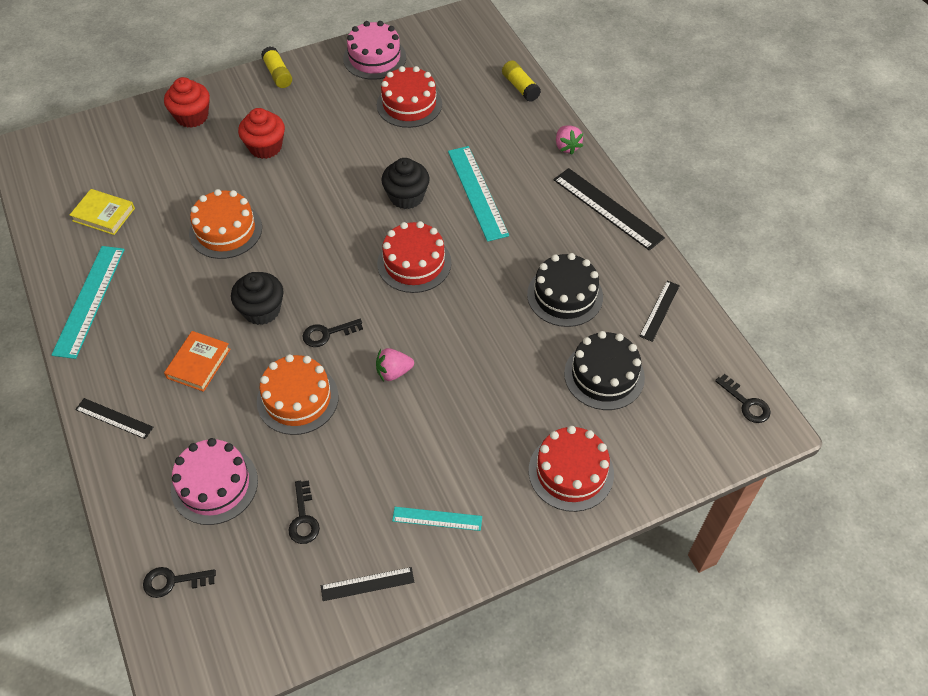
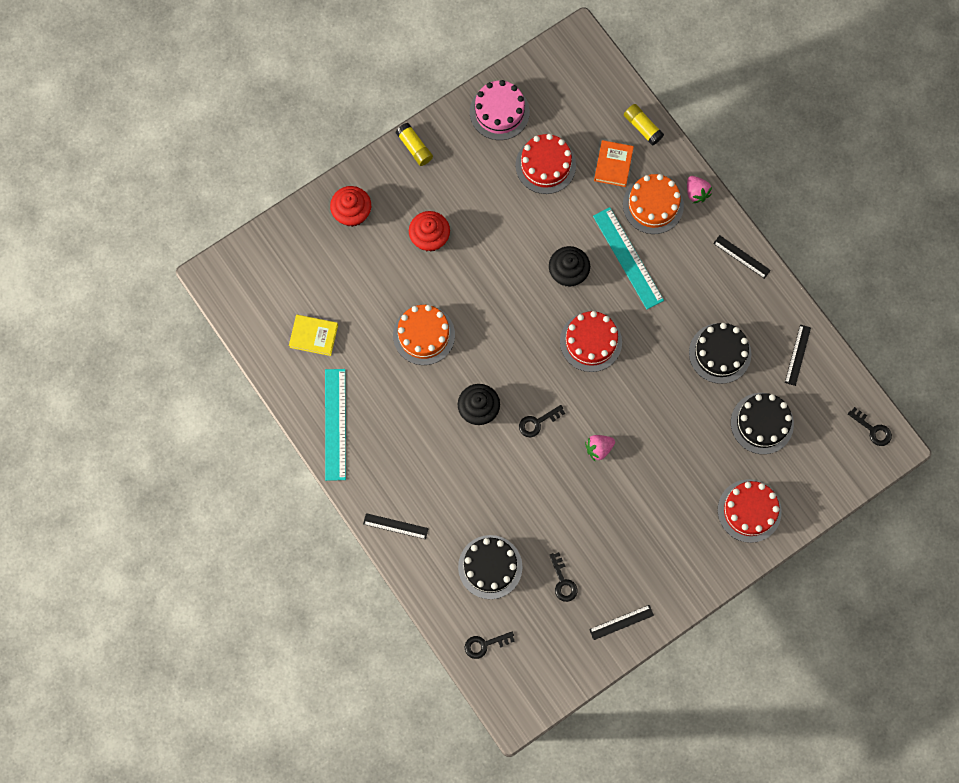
camera: 10 degrees left, 20 degrees up
orange book [164,331,231,392] -> orange book moved to [594,140,634,187]
pink cake [171,438,258,525] -> black cake [458,535,523,599]
orange cake [257,354,339,435] -> orange cake moved to [623,174,684,234]
turquoise ruler [392,507,482,531] -> none
black ruler [553,168,665,251] -> black ruler [713,235,771,279], size x0.56

